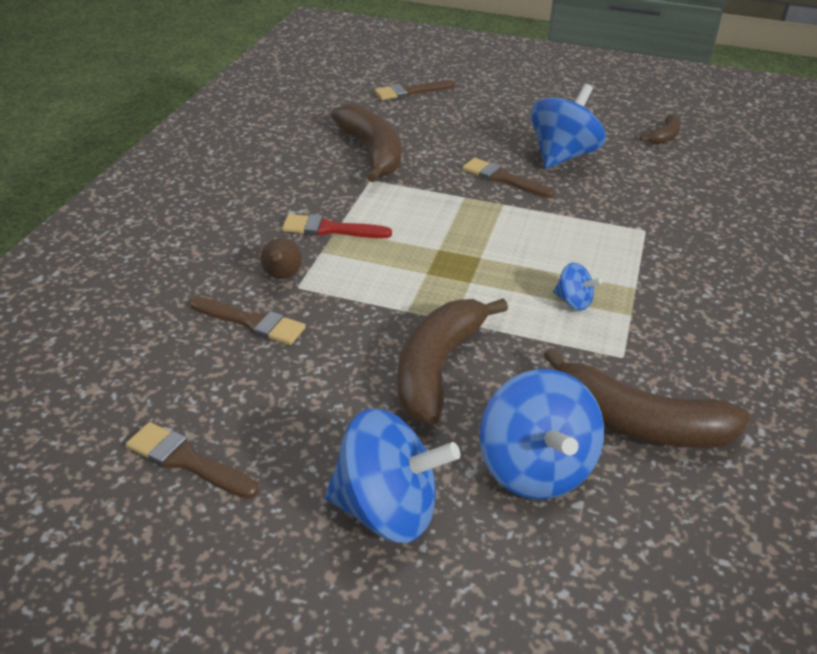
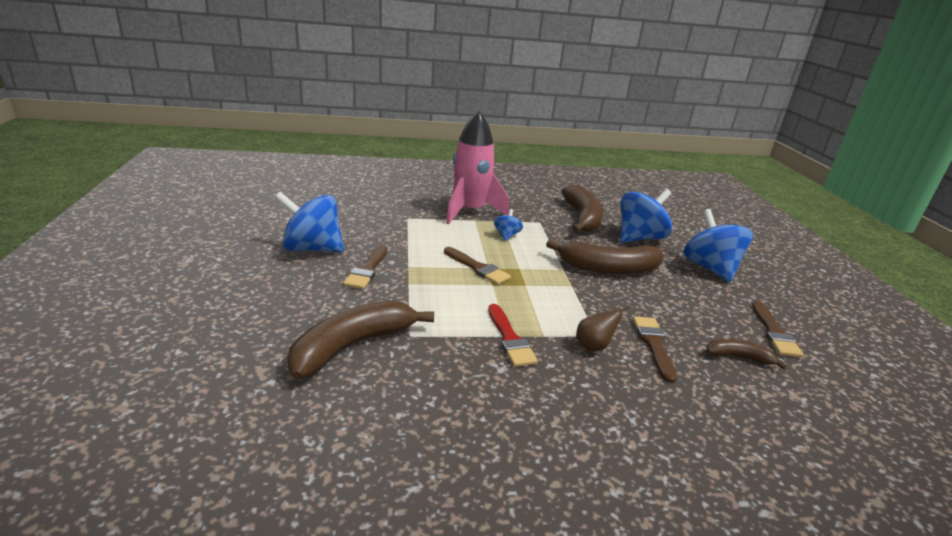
camera: 115 degrees left, 10 degrees down
brown brush [374,80,455,100] -> brown brush moved to [444,247,511,285]
brown banana [640,113,681,145] -> brown banana moved to [706,339,787,369]
none -> pink rocket [446,111,509,224]

